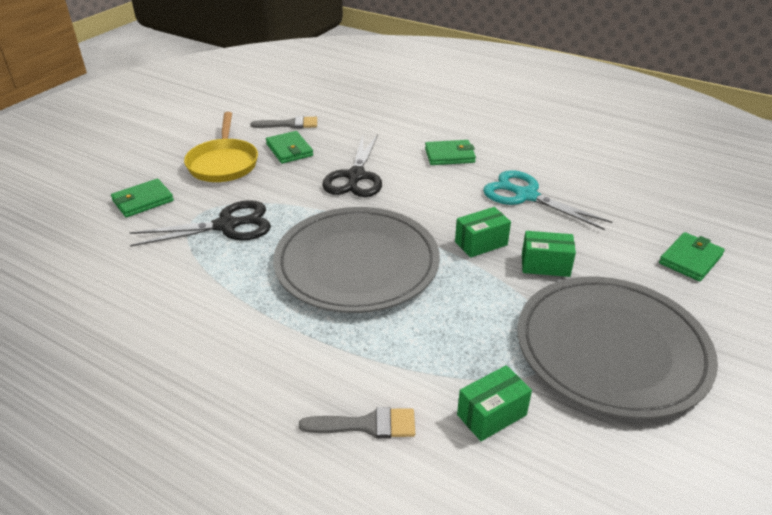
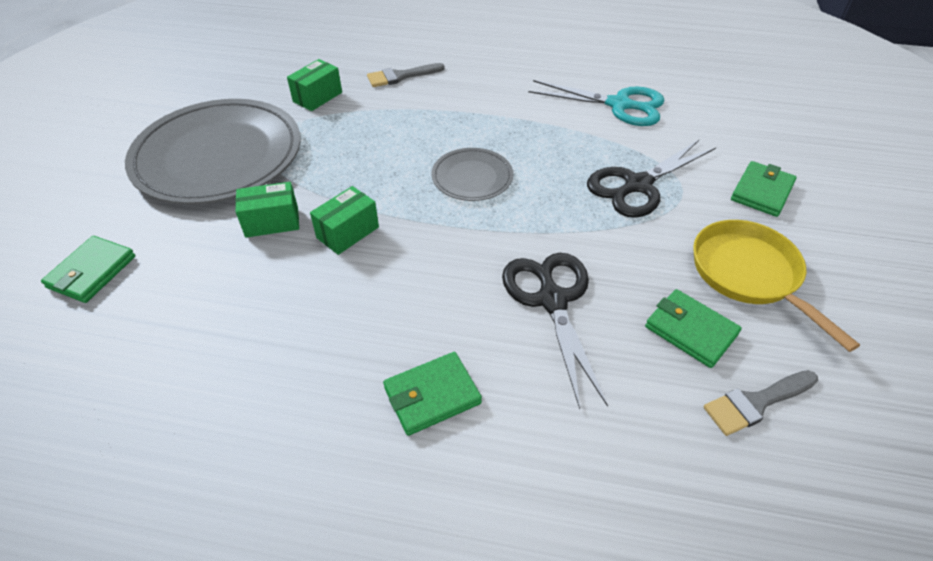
camera: 160 degrees right, 10 degrees up
grey plate [273,207,440,313] -> grey plate [431,148,513,201], size x0.47
turquoise scissors [483,170,612,230] -> turquoise scissors moved to [528,80,664,126]

